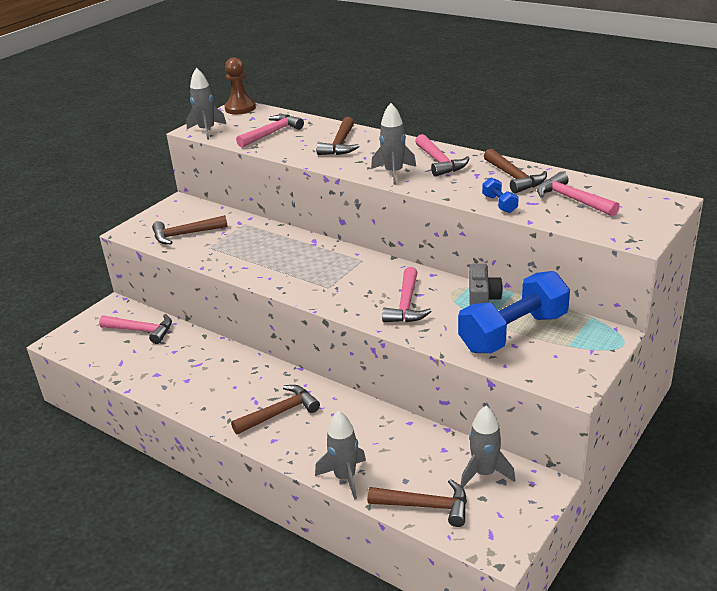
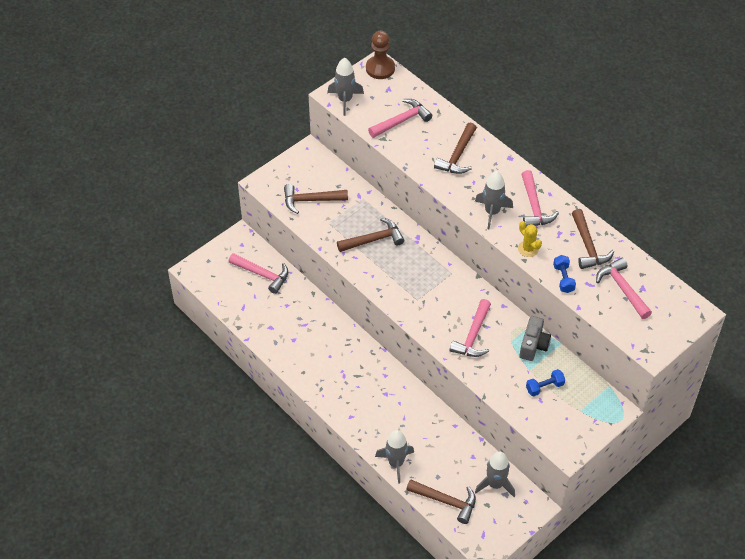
camera: 10 degrees right, 20 degrees up
brown hammer [231,385,320,434] -> brown hammer moved to [337,218,404,252]
blue dumbbell [458,271,570,353] -> blue dumbbell [526,369,565,397], size x0.42
none -> yellow cactus [518,221,542,257]

